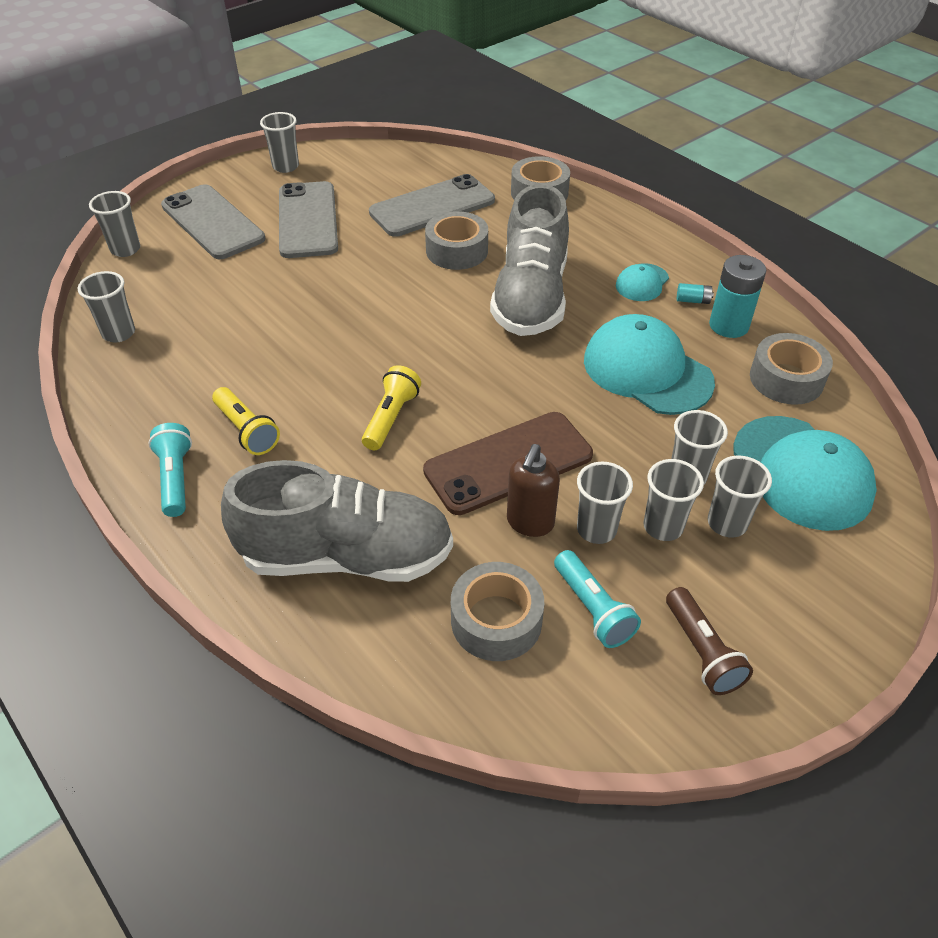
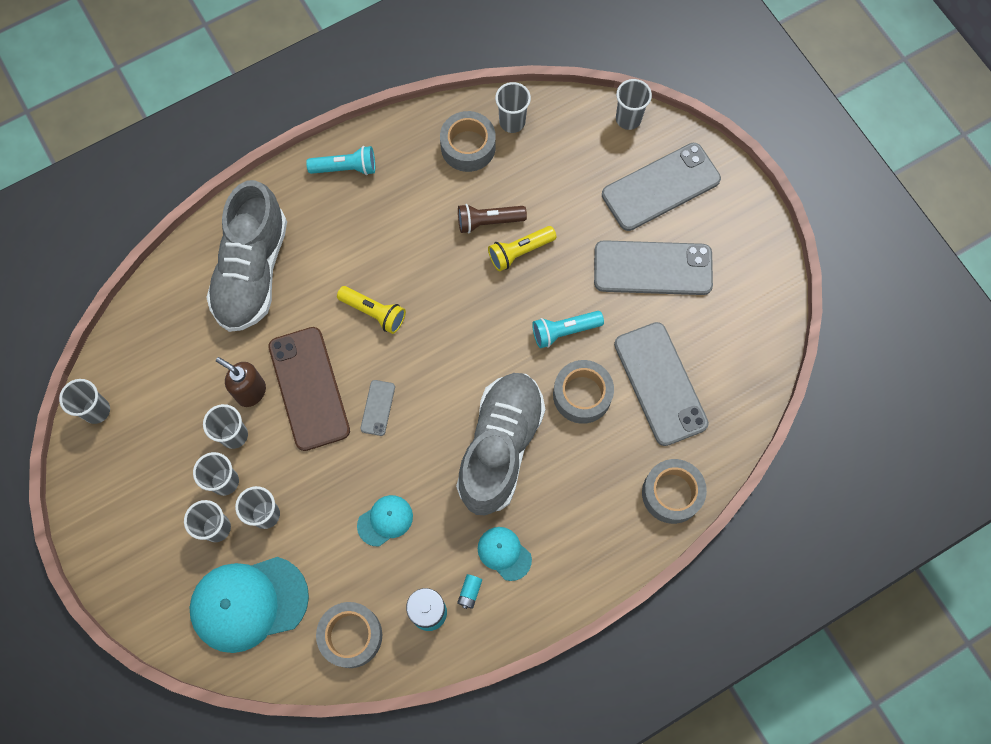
camera: 100 degrees right, 25 degrees up
yellow flashlight [212,387,280,455] -> yellow flashlight moved to [488,226,556,271]
grey cup [260,112,299,173] -> grey cup moved to [59,379,110,424]
grey tape [451,562,544,661] -> grey tape moved to [440,111,496,172]
grey shoe [490,184,569,336] -> grey shoe turned 90 degrees clockwise [456,373,545,515]
turquoise flashlight [554,550,641,648] -> turquoise flashlight moved to [532,311,604,348]
turquoise cap [584,314,715,415] -> turquoise cap [357,495,413,546], size x0.50
brown flashlight [666,587,753,695] -> brown flashlight moved to [458,204,527,233]
none -> grey phone [360,380,395,436]

